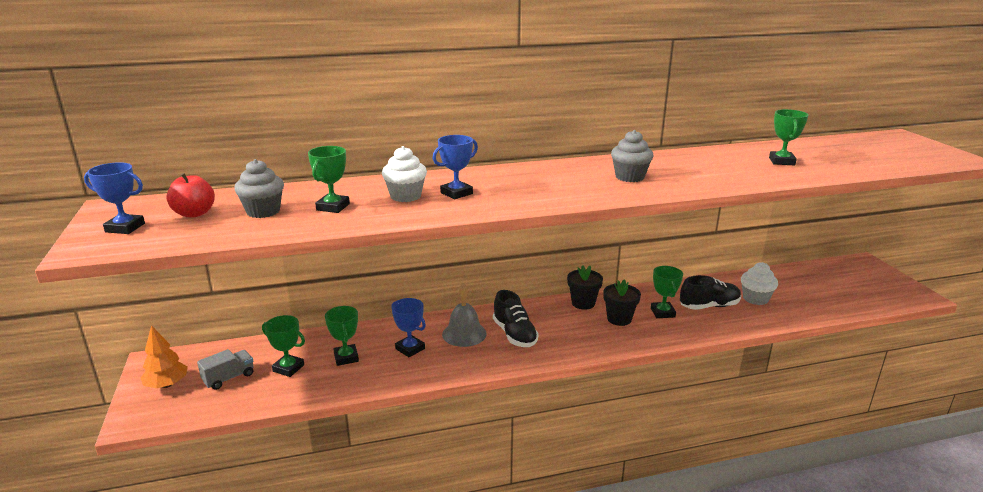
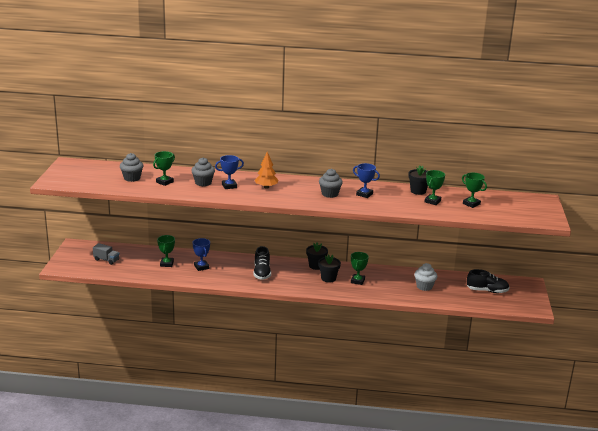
camera: 20 degrees right, 0 degrees up
blue trophy [84,162,145,234] -> blue trophy moved to [353,163,380,198]
orange tree [141,325,188,388] -> orange tree moved to [255,152,278,189]
red apple [166,173,215,218] -> none
grey truck [197,349,254,390] -> grey truck turned 45 degrees clockwise [93,243,119,265]
green trophy [262,315,305,377] -> green trophy moved to [462,173,487,208]
white cupcake [382,146,427,202] -> grey cupcake [191,157,215,186]
grey bell [442,283,487,347] -> none
black shoe [680,275,741,310] -> black shoe moved to [467,269,510,293]
none -> black flower pot [408,166,428,195]

